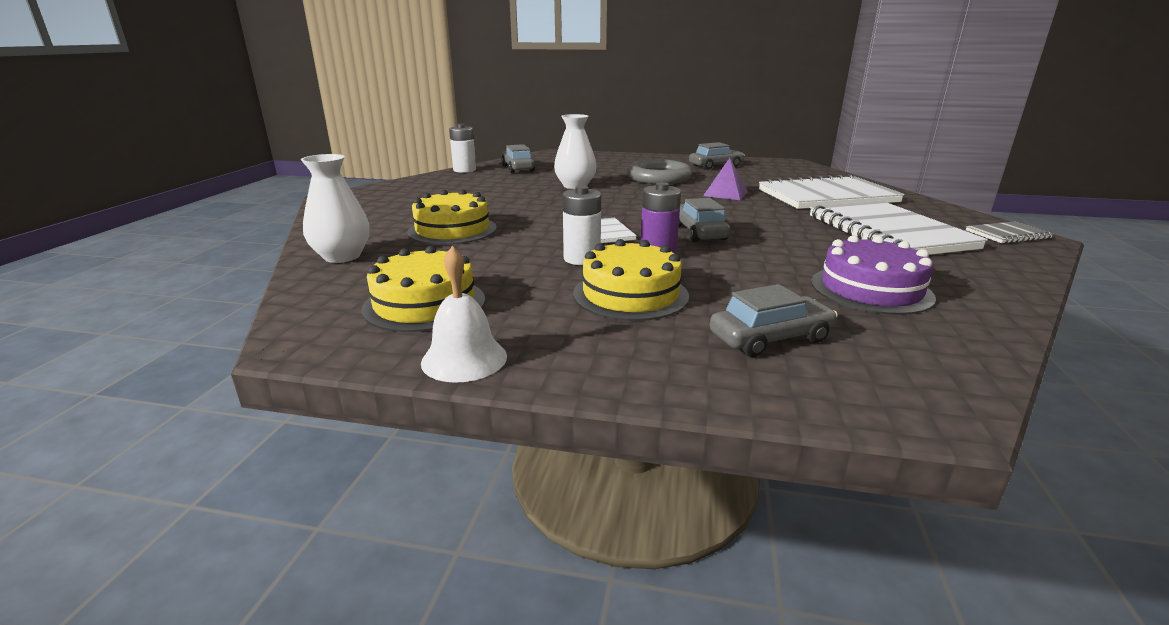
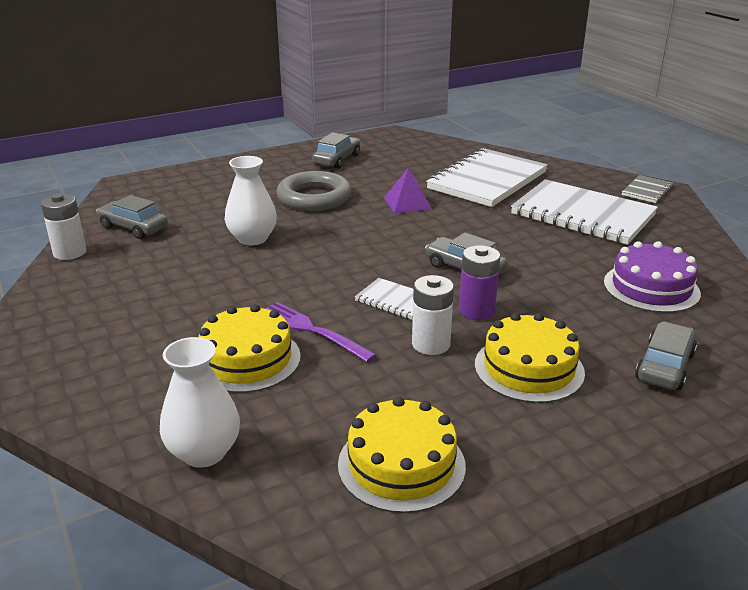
camera: 40 degrees left, 5 degrees up
white bell [421,246,507,383] -> none
none -> purple fork [265,302,377,363]

